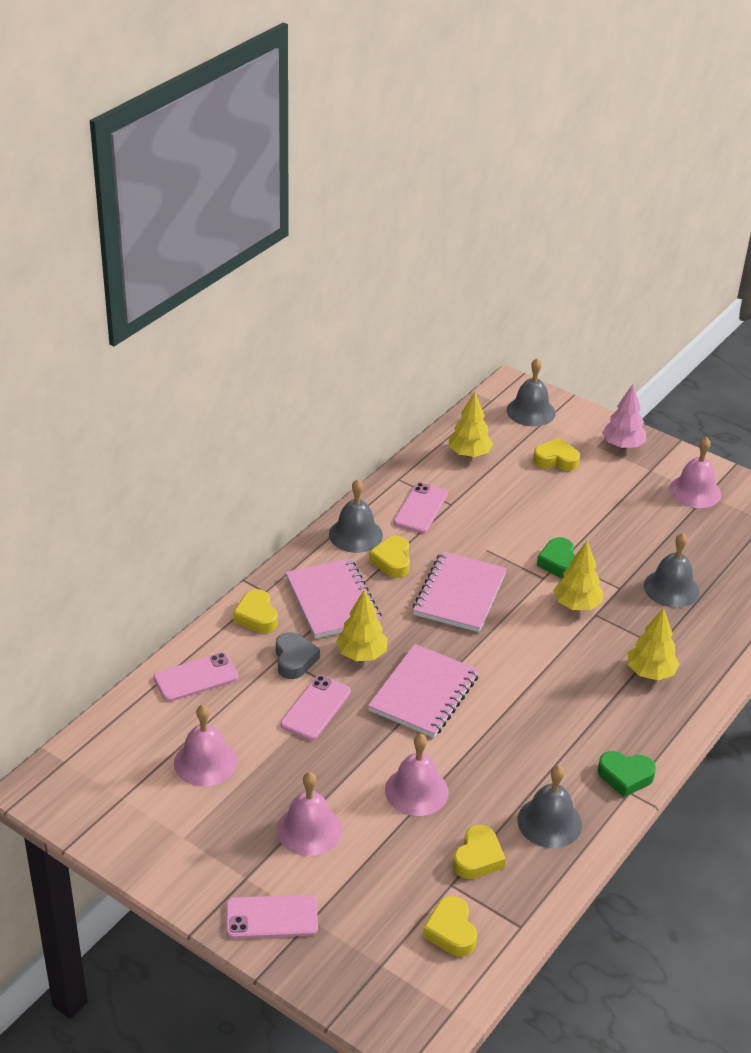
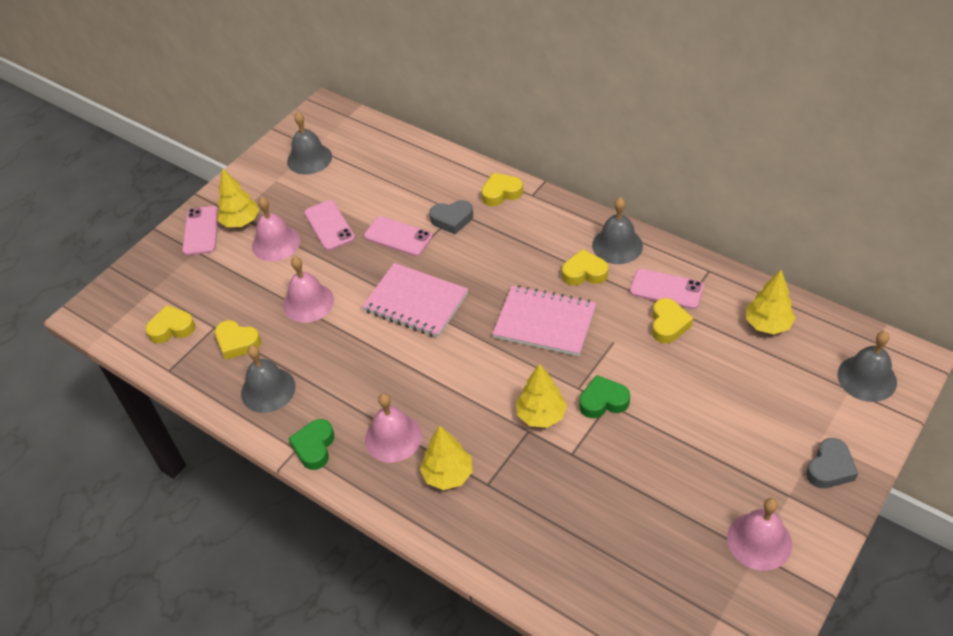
camera: 95 degrees right, 10 degrees up
pink phone [154,653,238,702] -> pink phone moved to [304,200,355,251]
pink bell [174,705,237,787] -> pink bell moved to [365,393,422,463]
pink notebook [285,558,382,639] -> none
yellow tree [336,589,388,661] -> yellow tree moved to [217,168,259,227]
yellow heart [533,438,580,471] -> yellow heart moved to [652,298,693,343]
pink tree [602,384,646,449] -> grey heart [806,438,858,488]
grey bell [644,533,700,608] -> grey bell moved to [287,112,332,175]

